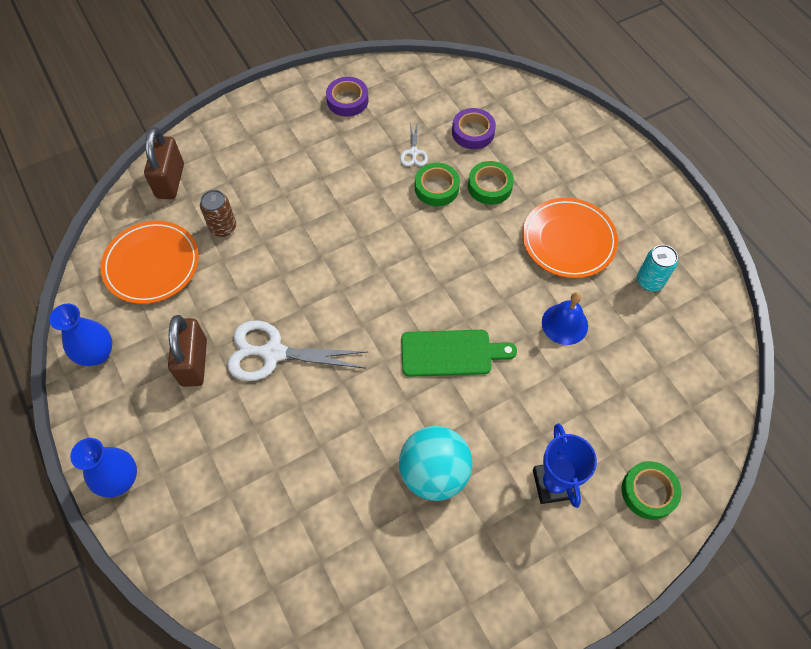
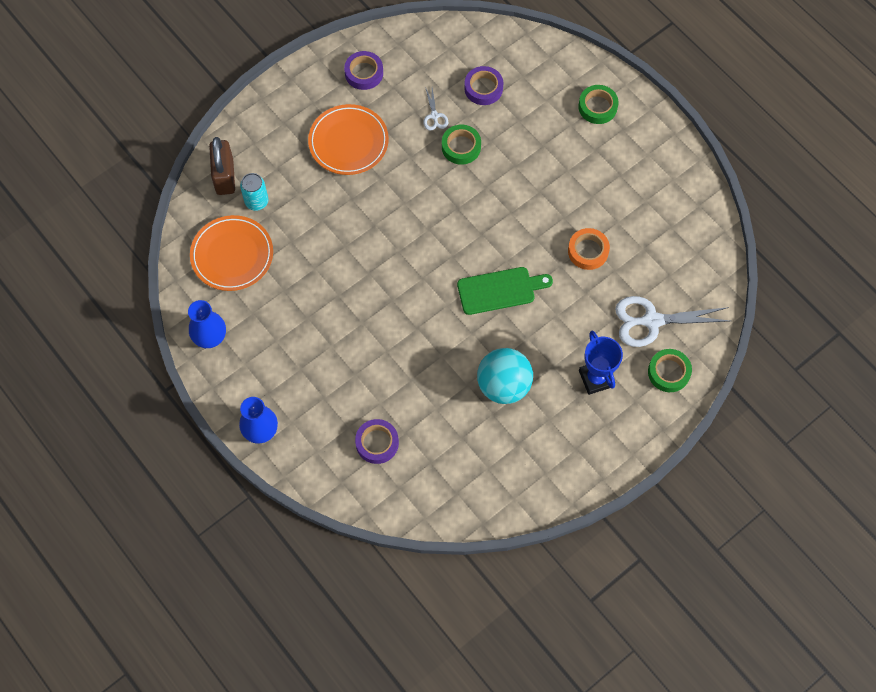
camera: 10 degrees left, 5 degrees up
brown padlock [168,315,207,387] -> none
brown can [200,190,236,237] -> none
white scissors [227,321,367,381] -> white scissors moved to [615,296,730,347]
green tape [468,161,514,205] -> green tape moved to [578,85,619,124]
orange plate [522,198,618,278] -> orange plate moved to [308,104,389,175]
blue bell [542,292,588,345] -> orange tape [568,228,610,270]
turquoise can [637,245,678,291] -> turquoise can moved to [240,173,268,211]
none -> purple tape [355,419,399,464]

